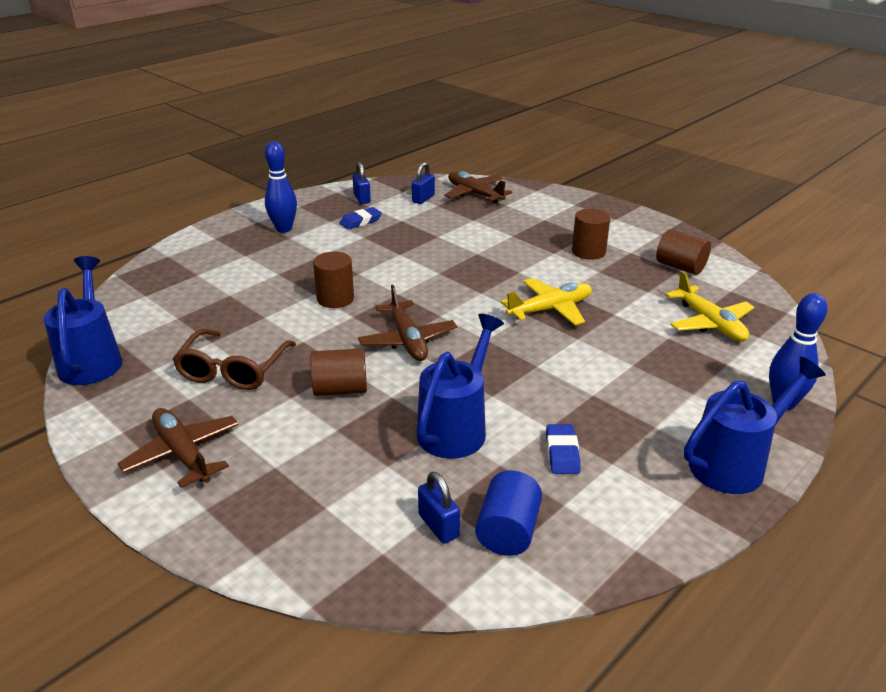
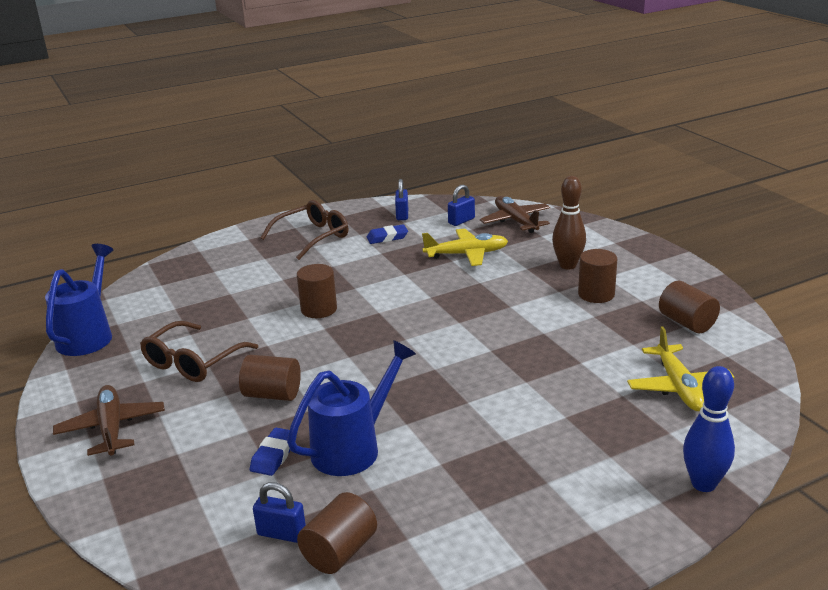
camera: 20 degrees right, 5 degrees down
blue bowling pin [265,141,297,233] -> brown glasses [260,200,348,260]
brown plane [358,285,457,361] -> none
blue padlock [418,471,460,544] -> blue padlock turned 60 degrees counterclockwise [253,482,306,543]
blue cylinder [475,471,542,556] -> brown cylinder [297,492,377,574]
yellow plane [501,278,592,325] -> yellow plane moved to [422,229,508,266]
blue eraser [546,424,581,474] -> blue eraser moved to [250,428,296,476]
blue watering can [684,357,826,494] -> none
none -> brown bowling pin [552,176,586,269]

